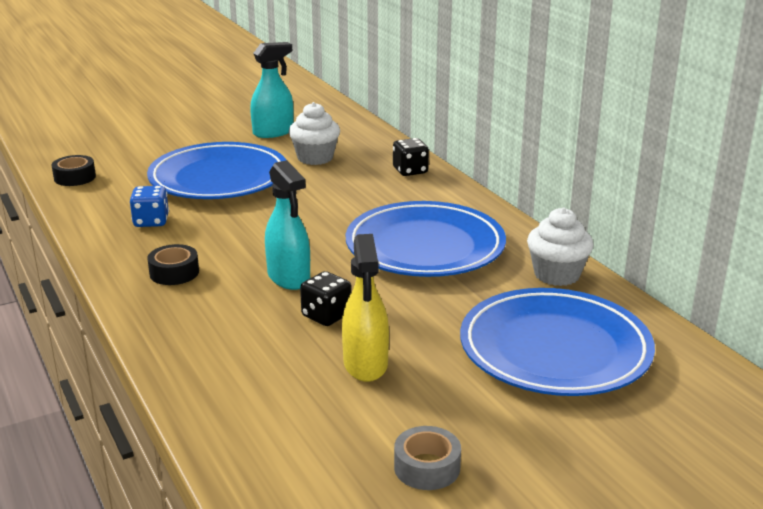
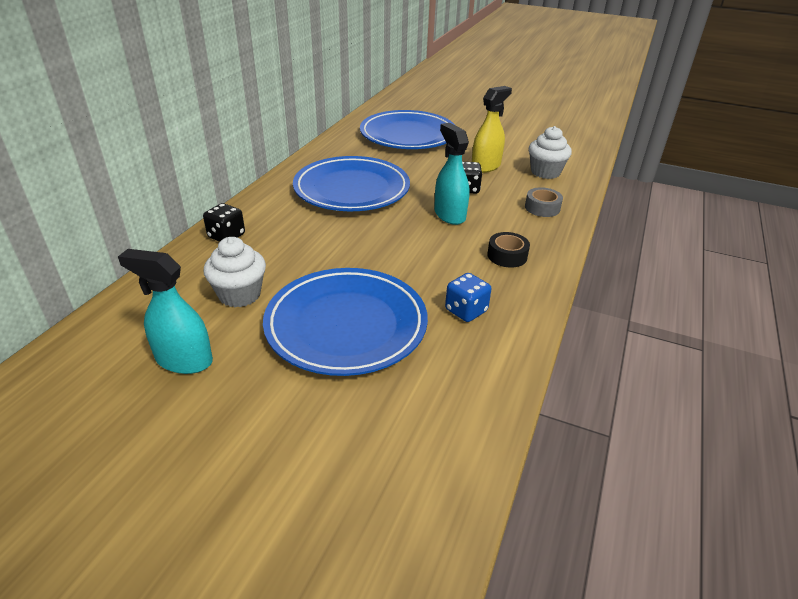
camera: 130 degrees left, 10 degrees up
black tape [52,155,96,186] -> none
turquoise spray bottle [265,160,310,290] -> turquoise spray bottle turned 45 degrees counterclockwise [434,123,470,225]
grey tape [394,426,461,490] -> grey tape moved to [525,187,563,217]
white cupcake [527,207,594,286] -> white cupcake moved to [529,126,572,179]

